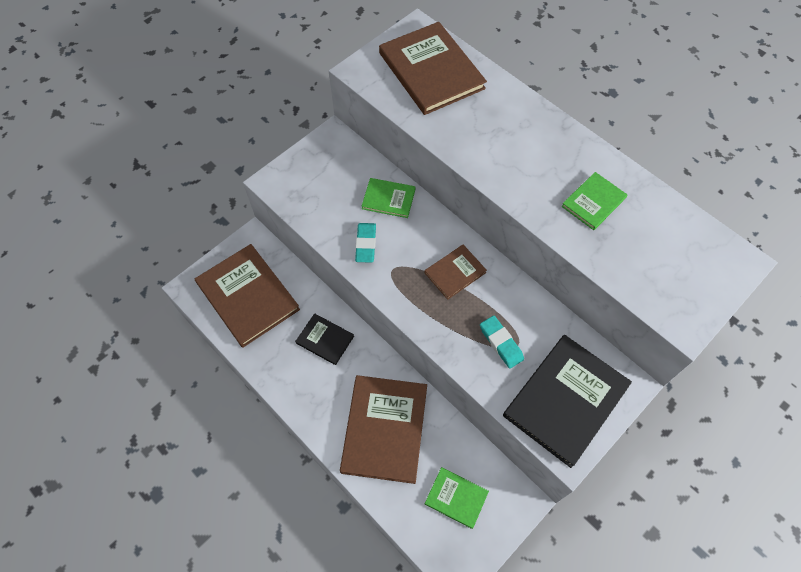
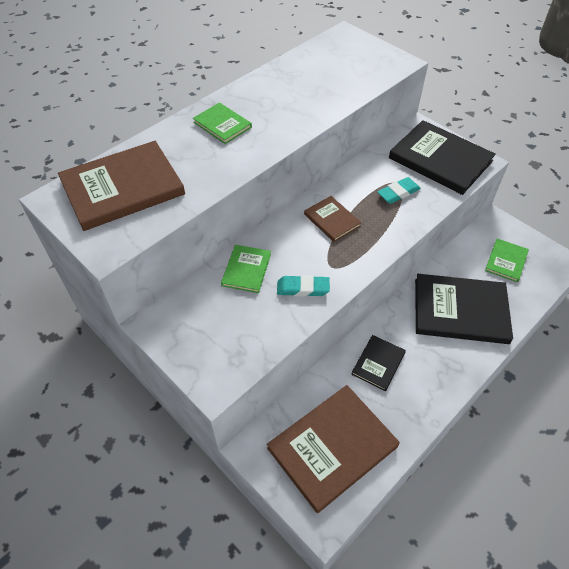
camera: 90 degrees left, 10 degrees down
brown book [340,375,427,484] -> black book [415,274,513,344]
green book [562,172,627,230] -> green book moved to [193,103,252,144]

